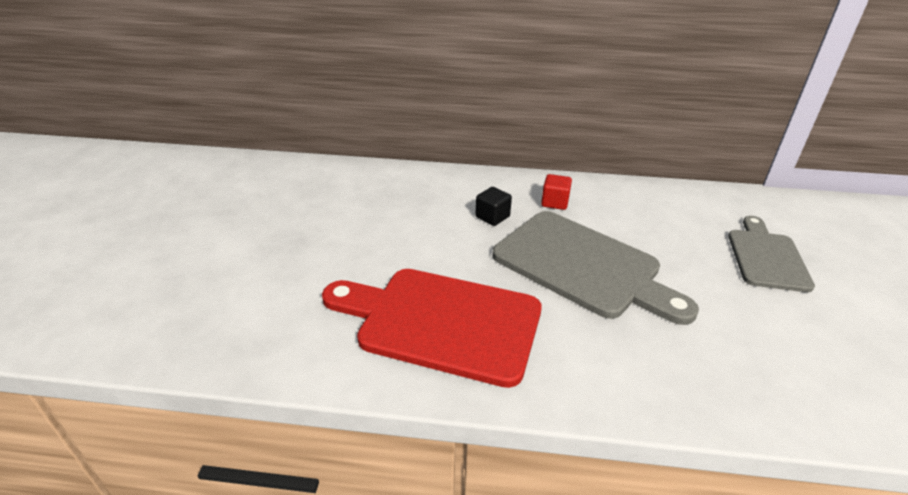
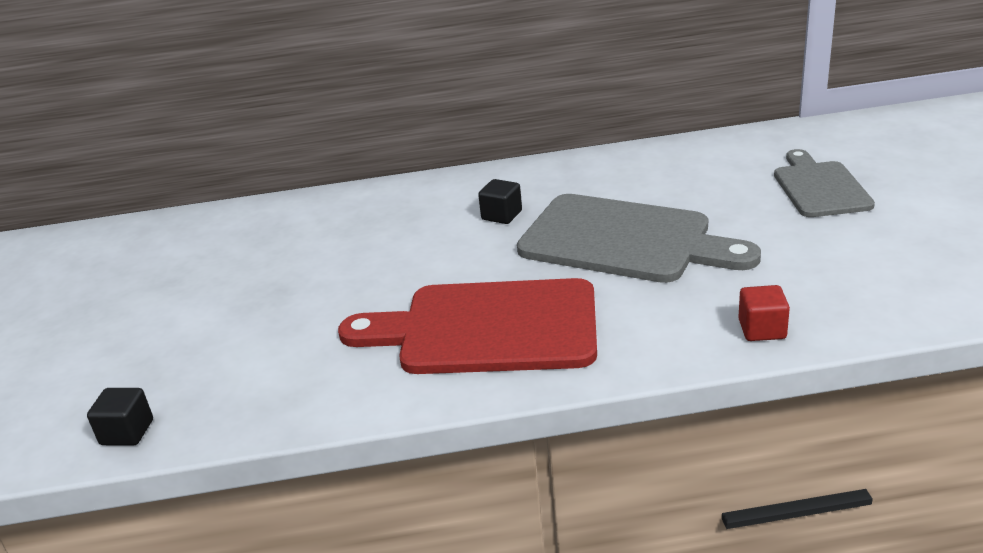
camera: 10 degrees left, 5 degrees down
red cube [541,174,572,210] -> red cube moved to [738,285,790,341]
none -> black cube [87,388,153,446]

